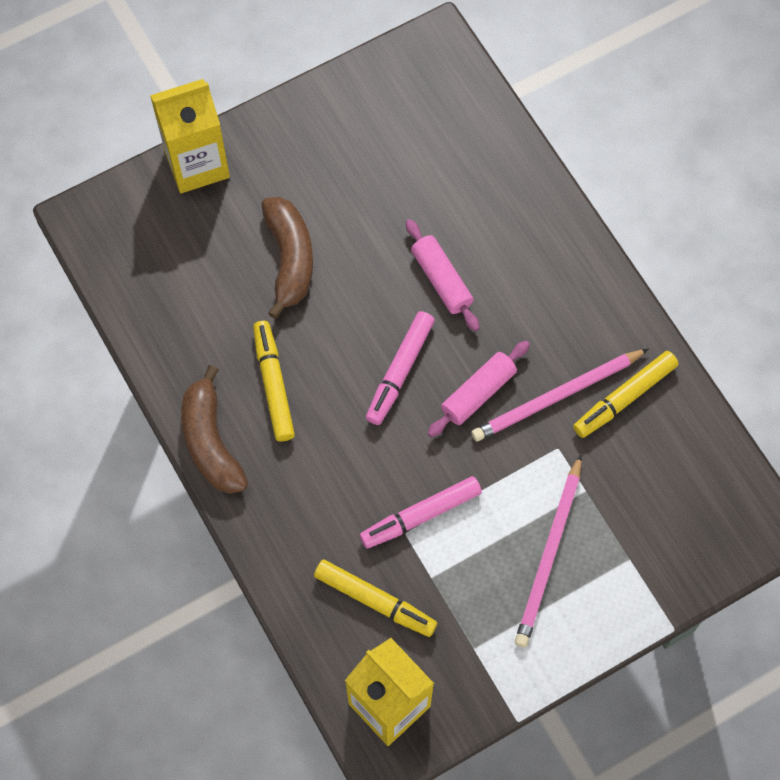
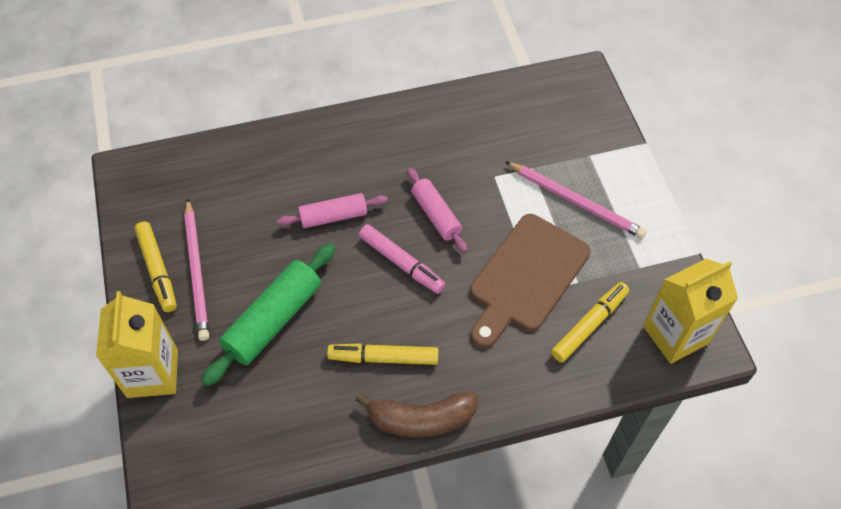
camera: 75 degrees left, 10 degrees down
brown banana [261,197,313,319] -> green rolling pin [201,243,336,386]
pink marker [360,476,482,549] -> brown cutting board [470,214,591,348]
pink pencil [471,349,648,442] -> pink pencil moved to [184,198,209,341]
yellow marker [573,351,679,438] -> yellow marker moved to [134,222,177,312]

